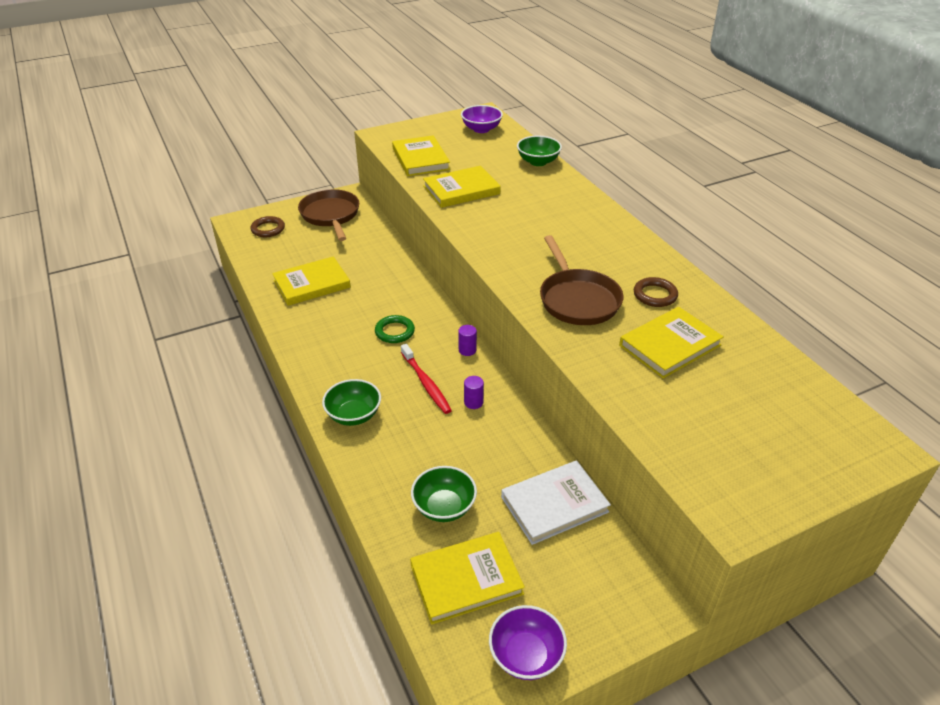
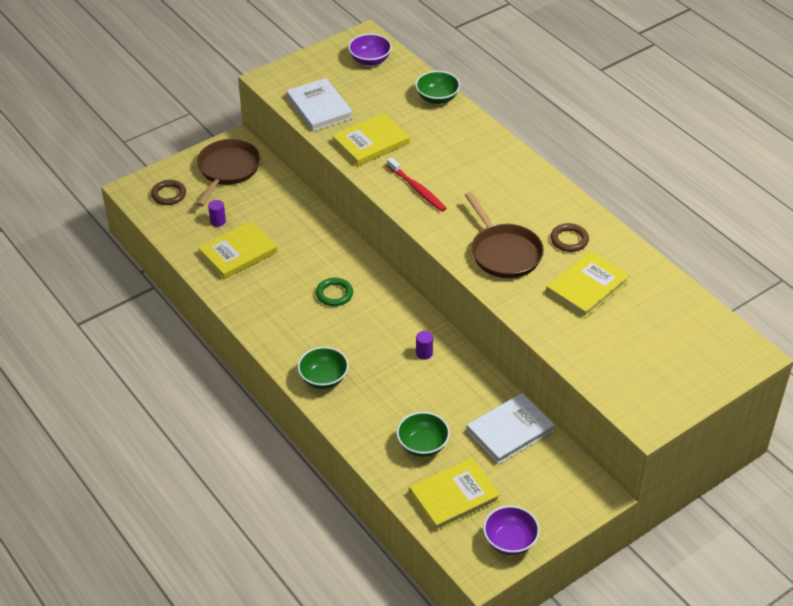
camera: 10 degrees left, 5 degrees up
brown pan [298,189,359,241] -> brown pan turned 45 degrees clockwise [197,139,261,207]
yellow book [392,135,450,176] -> white book [286,78,353,131]
red toothbrush [401,344,452,414] -> red toothbrush moved to [387,157,447,212]
purple cylinder [458,325,477,356] -> purple cylinder moved to [208,200,226,227]

